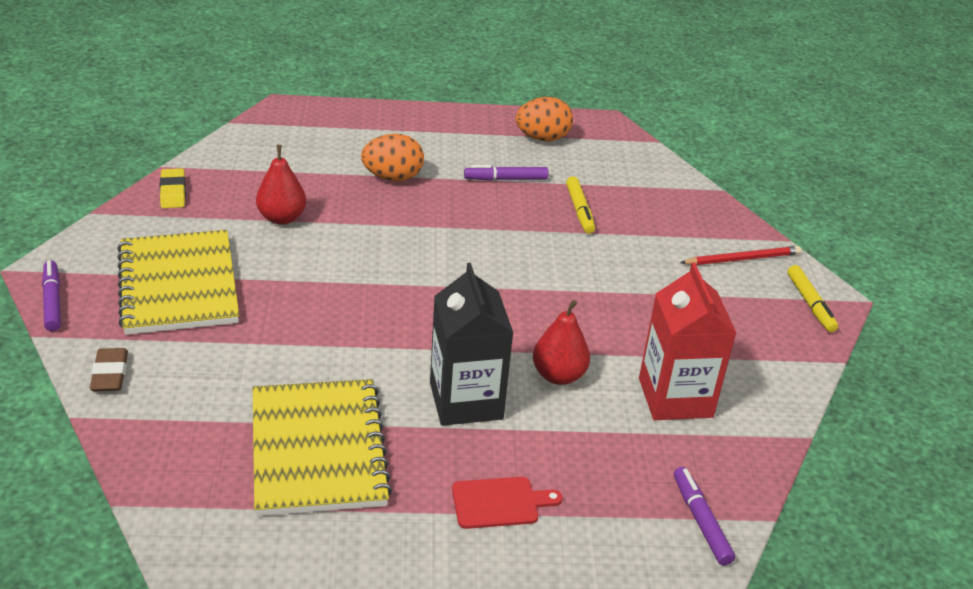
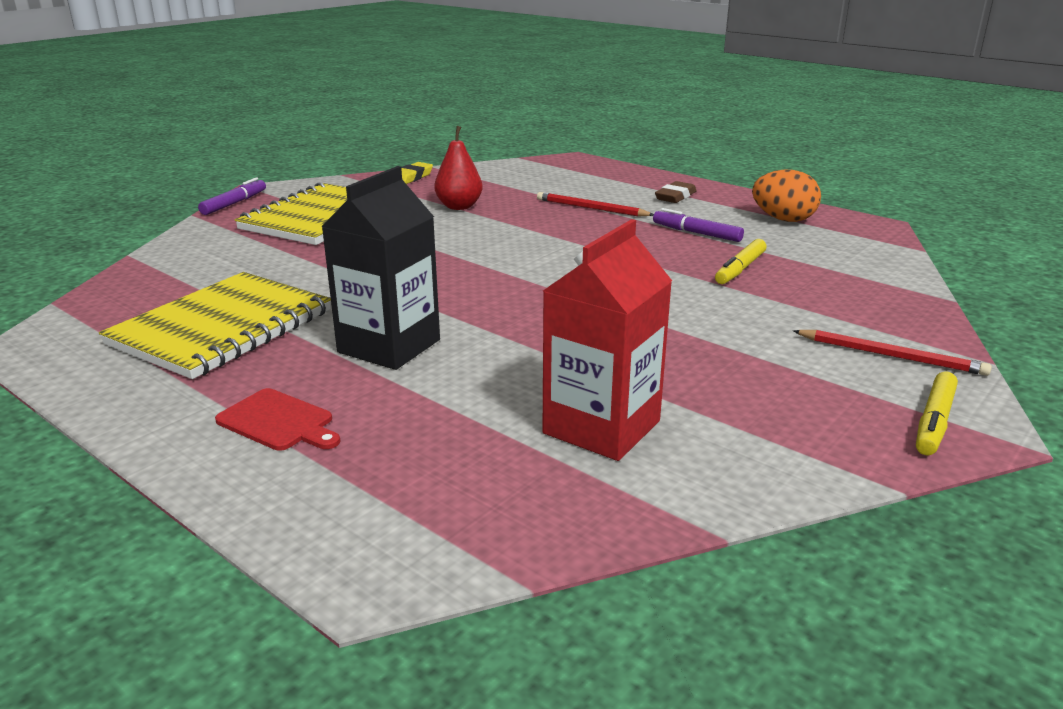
camera: 45 degrees right, 10 degrees down
brown eraser [90,348,128,391] -> brown eraser moved to [655,181,696,203]
orange egg [361,134,424,181] -> red pencil [537,192,654,217]
red pear [533,300,590,385] -> none
purple marker [674,467,735,565] -> none

